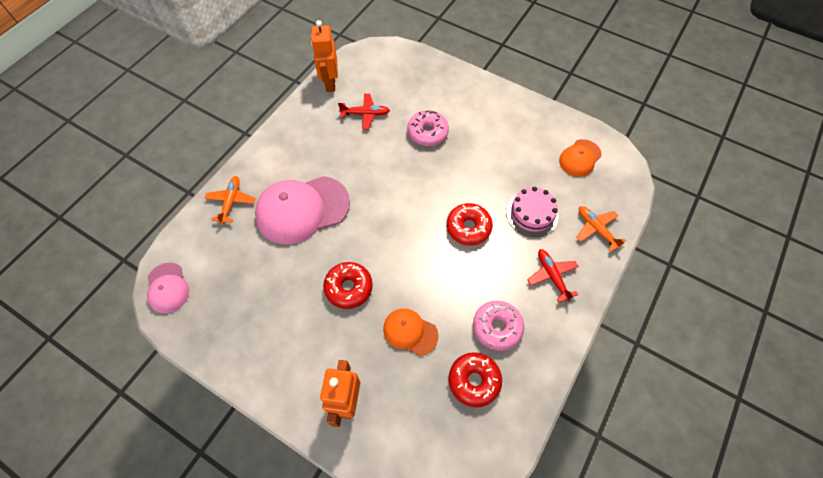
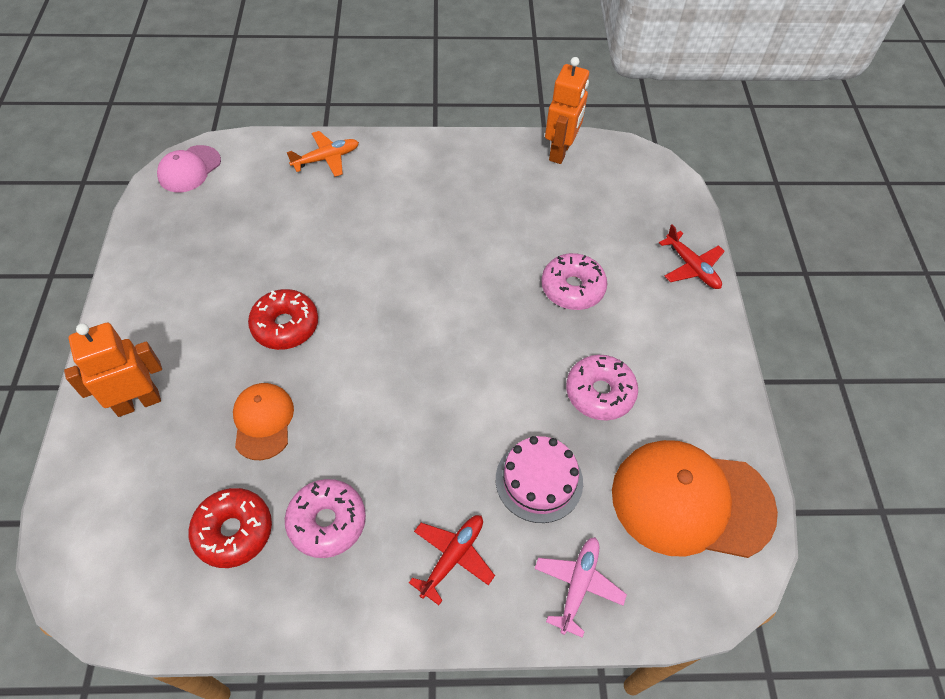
camera: 55 degrees right, 5 degrees down
pink cap [255,176,350,244] -> none
orange robot [311,20,338,92] -> orange robot turned 150 degrees clockwise [545,57,589,164]
red plane [338,93,390,130] -> red plane moved to [659,225,725,289]
red donut [447,203,493,246] -> none
orange cap [559,139,602,177] -> orange cap [612,440,778,558], size x1.87
orange plane [576,206,626,252] -> pink plane [534,537,627,638]
none -> pink donut [566,355,638,421]

